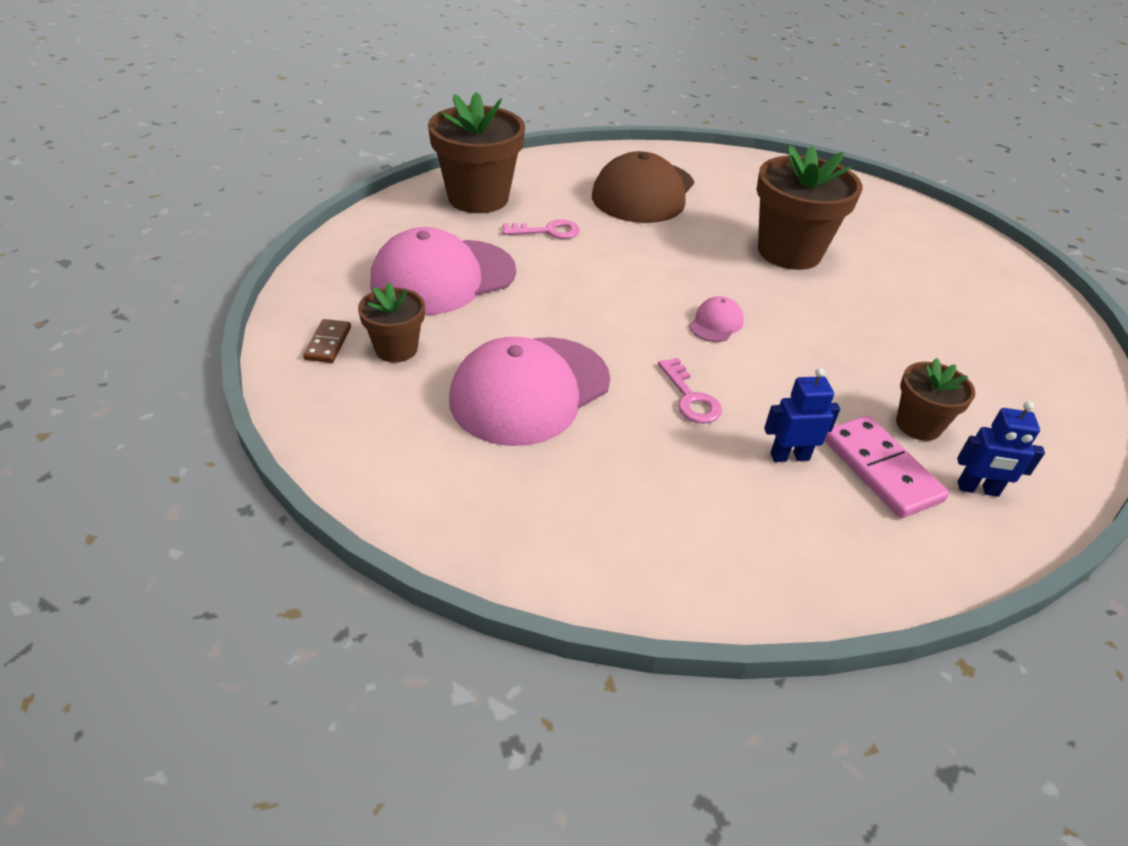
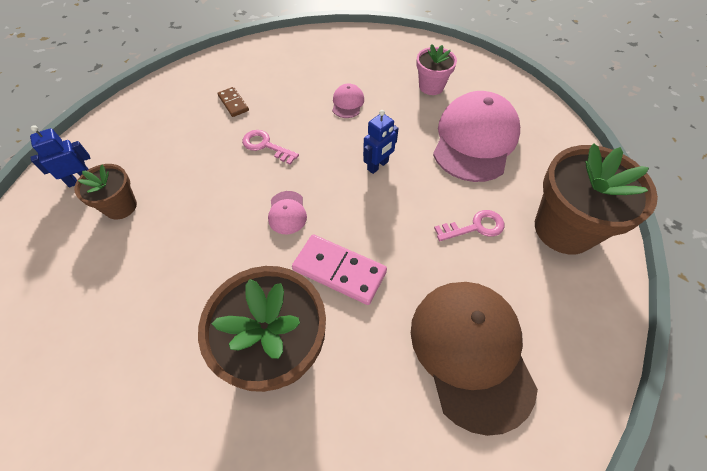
camera: 145 degrees right, 15 degrees up
brown domino [303,319,351,363] -> brown domino moved to [217,87,249,117]
brown flower pot [358,283,425,362] -> pink flower pot [416,44,457,95]
pink cap [449,337,610,446] -> pink cap [332,84,364,118], size x0.42
pink key [503,219,579,239] -> pink key turned 150 degrees counterclockwise [434,210,504,241]
blue robot [764,368,840,462] -> blue robot moved to [363,110,399,174]
pink domino [825,415,949,518] -> pink domino moved to [292,234,387,305]

